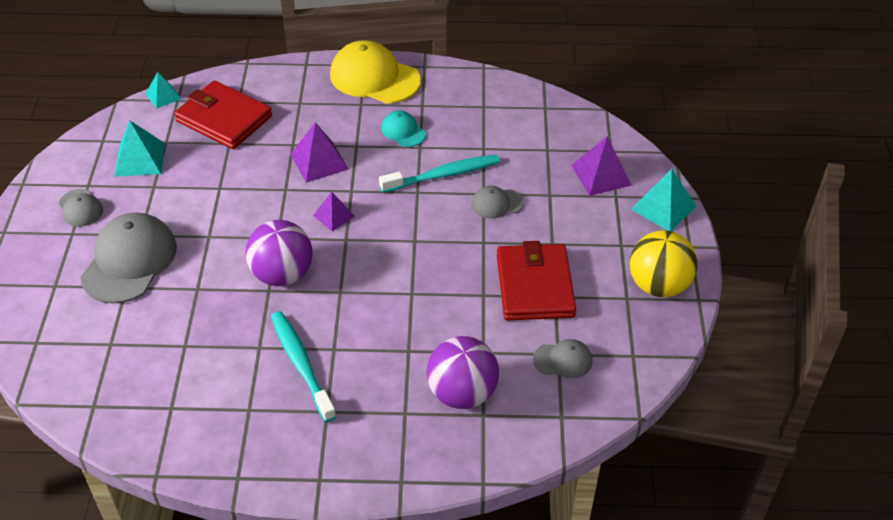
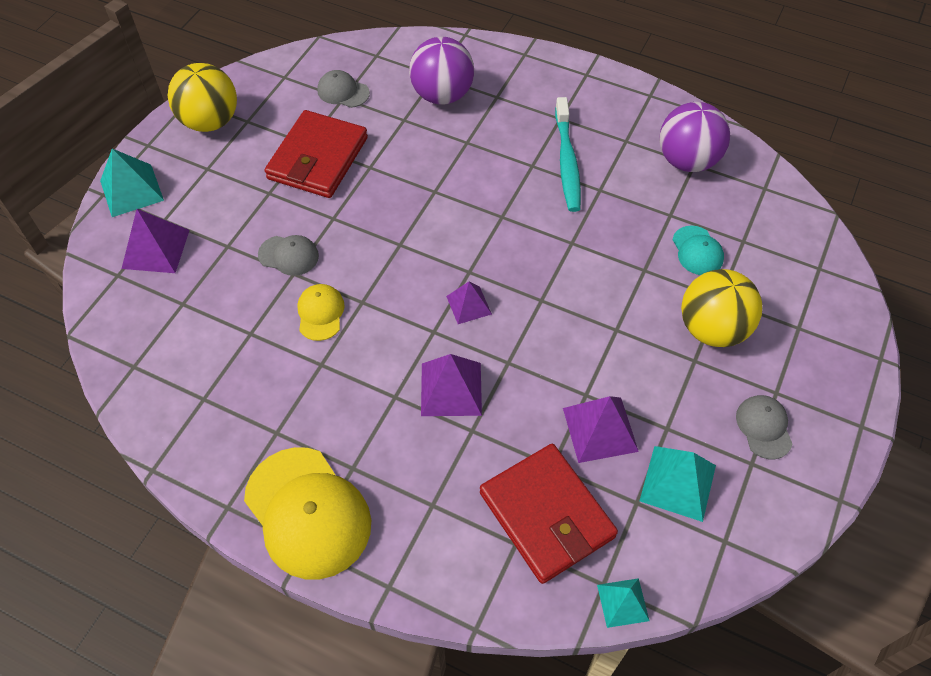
camera: 155 degrees left, 10 degrees up
grey cap [80,212,177,304] -> yellow ball [681,269,762,347]
purple ball [245,220,313,286] -> purple ball moved to [659,102,730,172]
turquoise toothbrush [379,155,500,193] -> yellow cap [297,284,345,341]
turquoise cap [381,111,426,147] -> turquoise cap moved to [673,226,724,275]
none -> purple pyramid [563,396,639,463]

